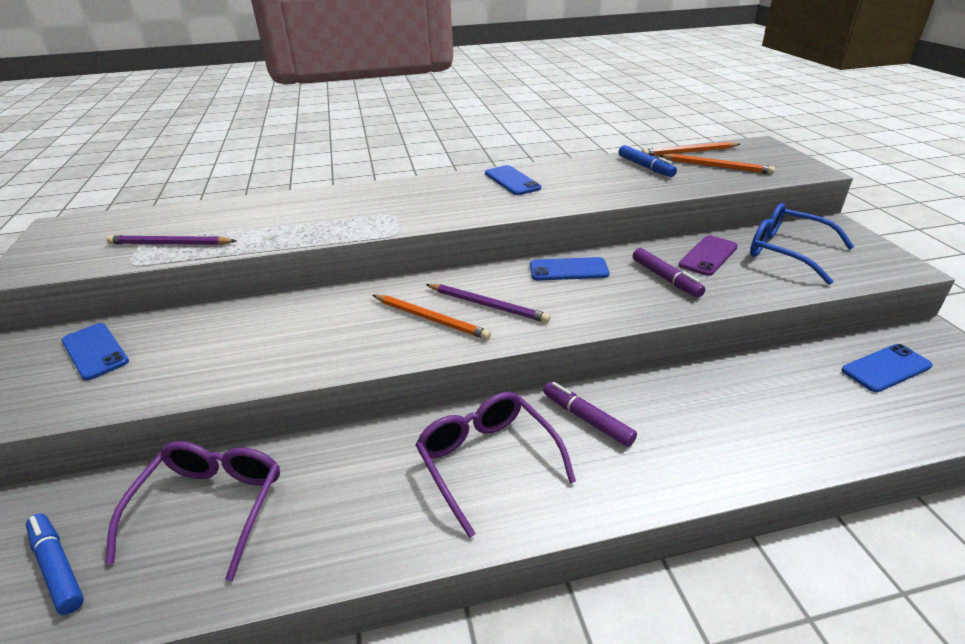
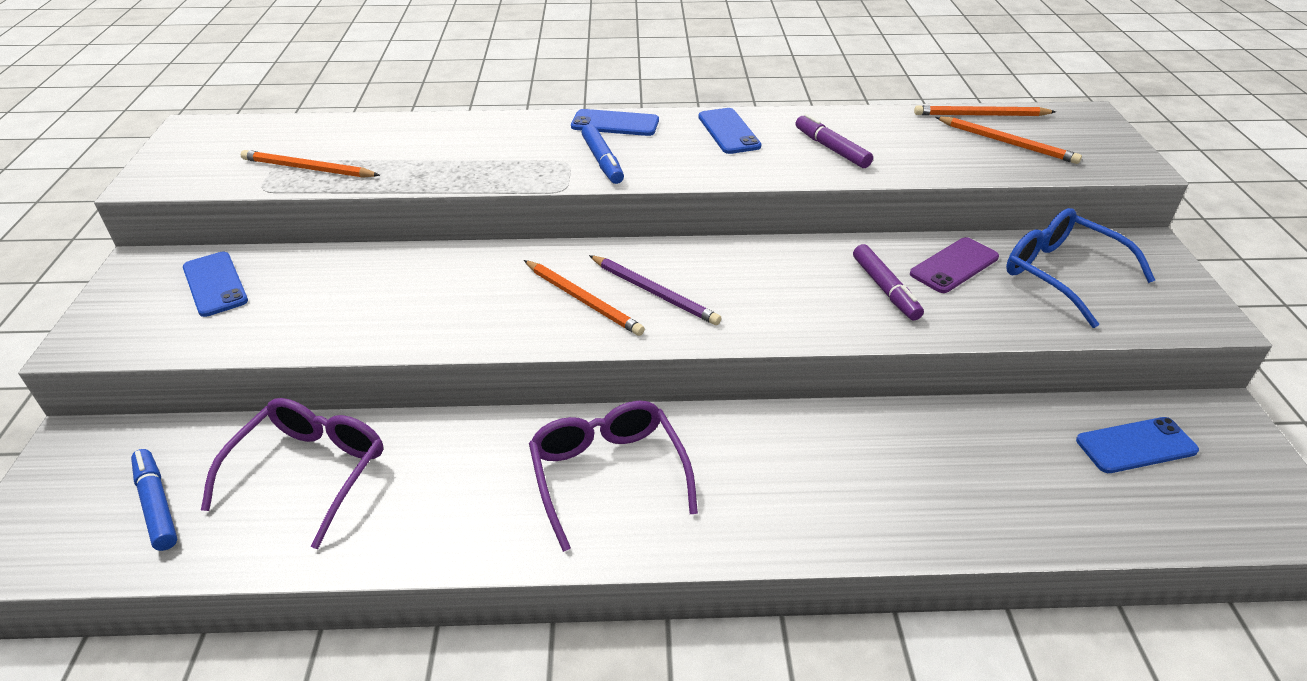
camera: 10 degrees right, 5 degrees up
purple pencil [107,235,236,245] -> orange pencil [241,150,380,178]
blue phone [530,257,609,280] -> blue phone moved to [571,109,659,136]
purple marker [543,382,637,447] -> purple marker moved to [795,114,873,168]
blue marker [619,145,677,177] -> blue marker moved to [582,124,624,184]

